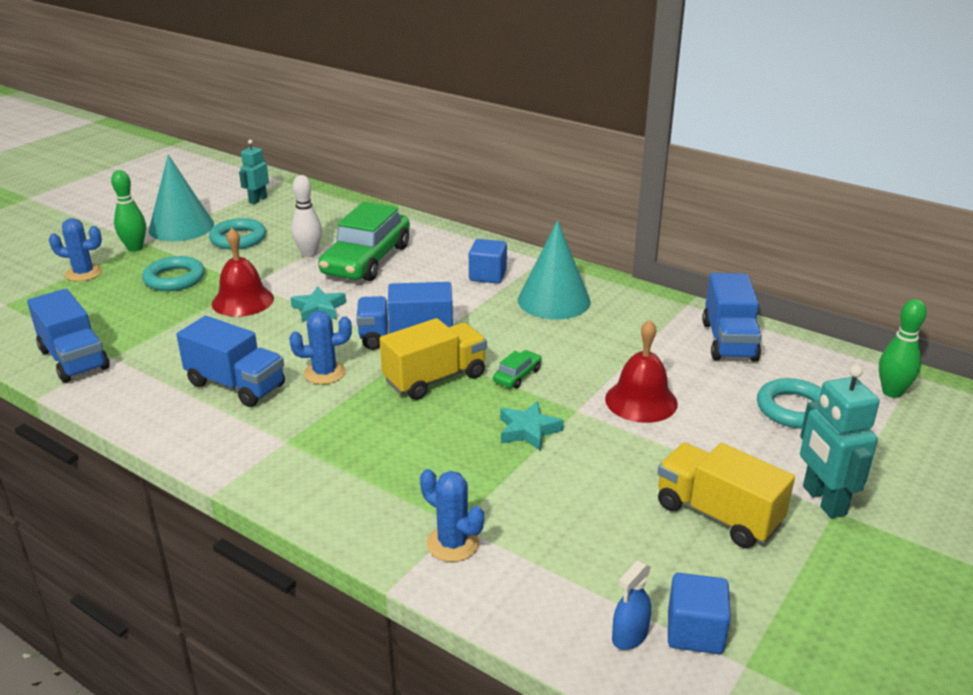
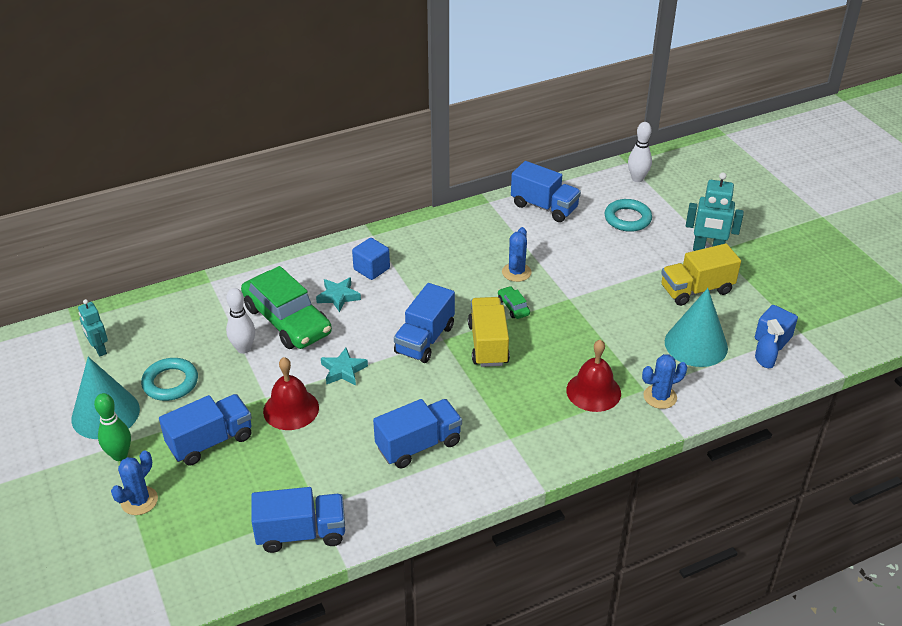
camera: 60 degrees left, 10 degrees up
turquoise ring [142,256,205,291] -> blue truck [159,394,252,465]
blue cactus [289,311,352,384] -> blue cactus moved to [502,227,531,282]
turquoise star [500,401,564,451] -> turquoise star moved to [316,277,361,312]
turquoise cone [518,220,591,319] -> turquoise cone moved to [665,288,728,367]
red bell [605,320,678,423] -> red bell moved to [566,340,621,412]
green bowling pin [879,299,927,398] -> white bowling pin [628,122,652,182]

